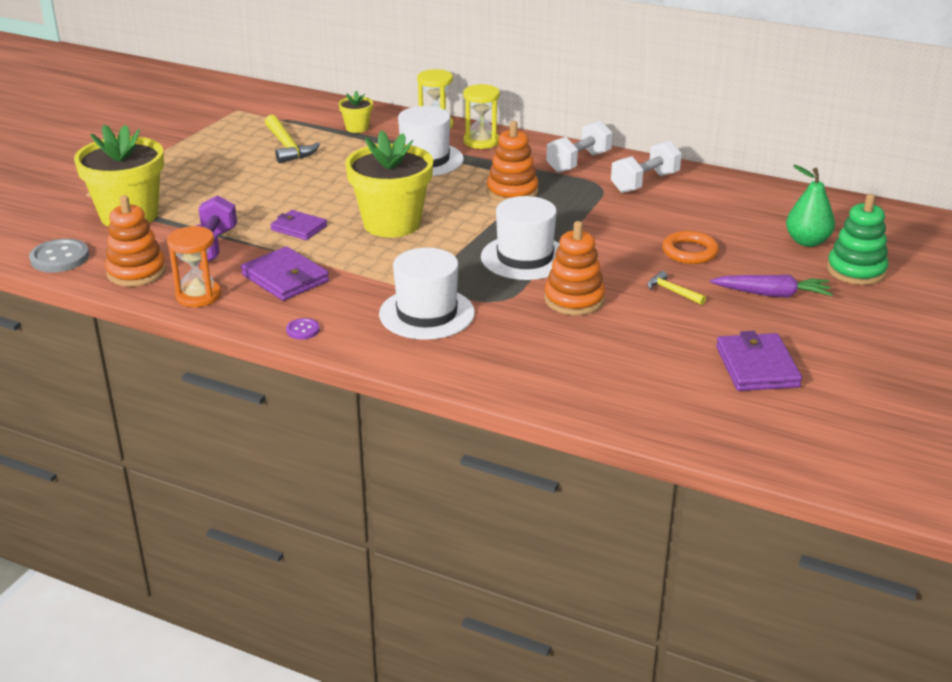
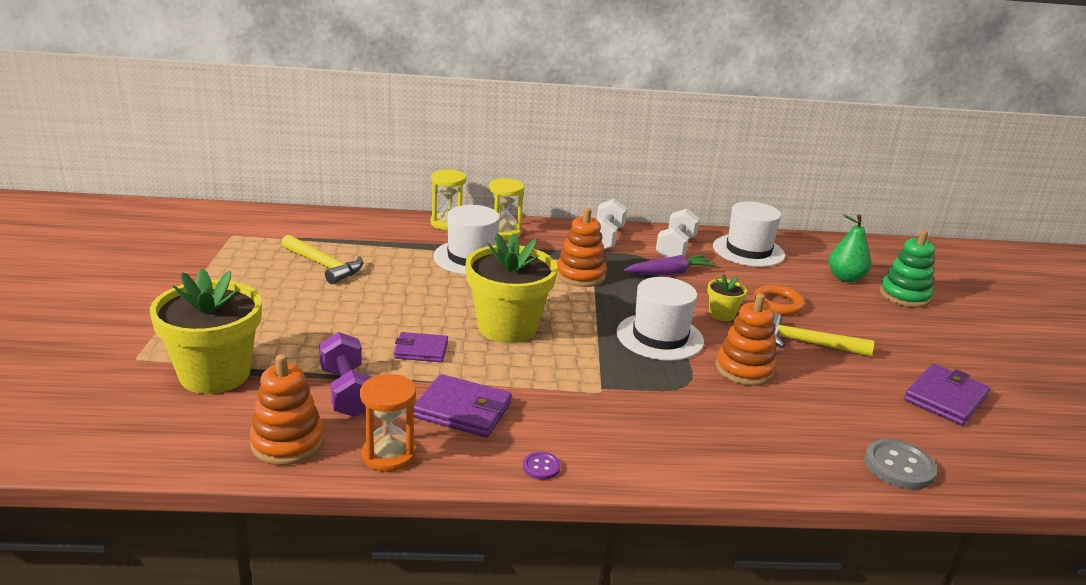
camera: 30 degrees left, 5 degrees down
grey button [29,238,89,273] -> grey button moved to [864,439,937,490]
yellow flower pot [339,91,373,133] -> yellow flower pot moved to [707,274,747,321]
white hat [379,248,475,340] -> white hat moved to [713,202,785,267]
yellow hammer [647,271,706,305] -> yellow hammer [773,312,874,357], size x1.81
purple carrot [710,275,833,298] -> purple carrot moved to [624,255,716,275]
purple wallet [716,331,802,391] -> purple wallet turned 75 degrees clockwise [904,364,990,426]

